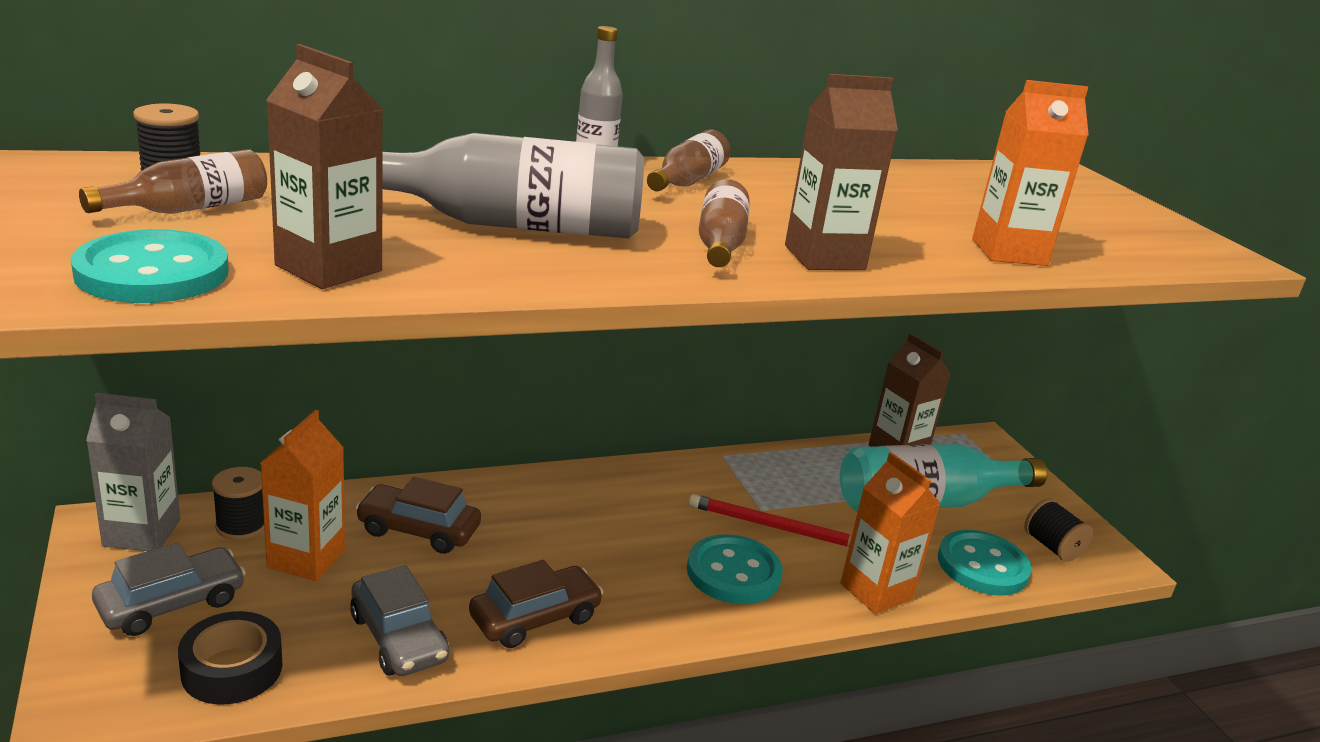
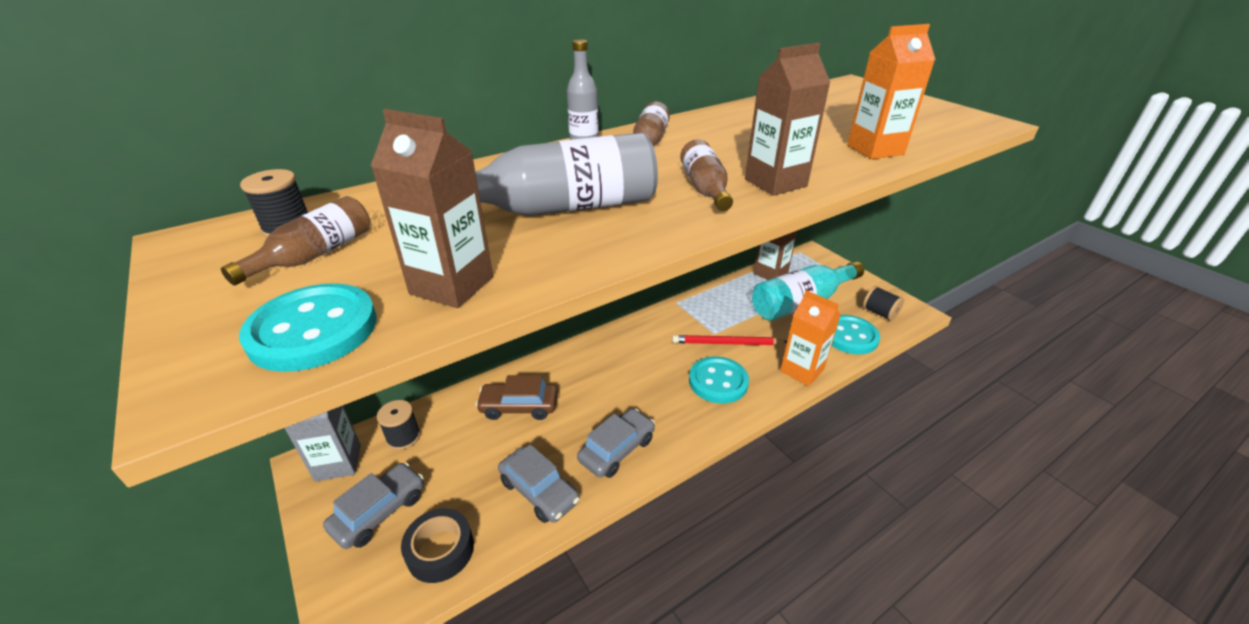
camera: 10 degrees left, 10 degrees up
orange carton [261,410,345,581] -> none
brown car [469,560,603,648] -> grey car [577,408,655,478]

